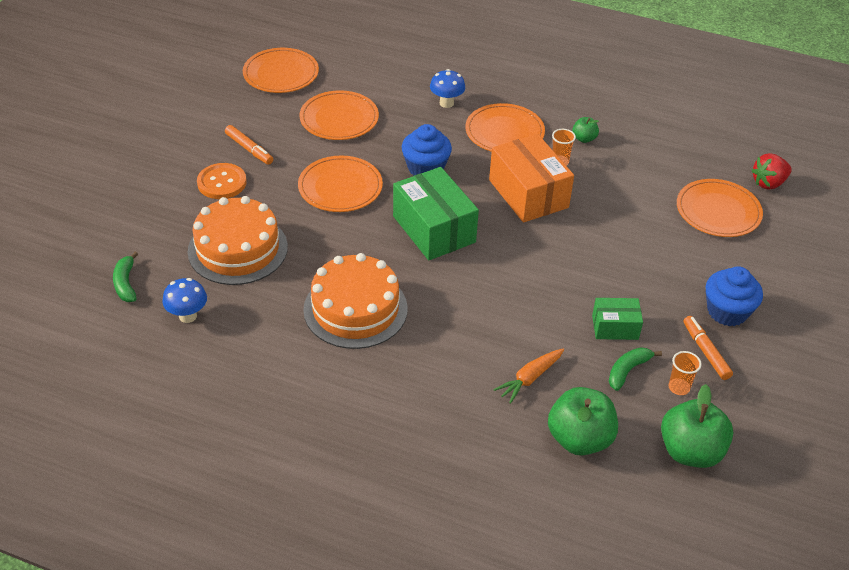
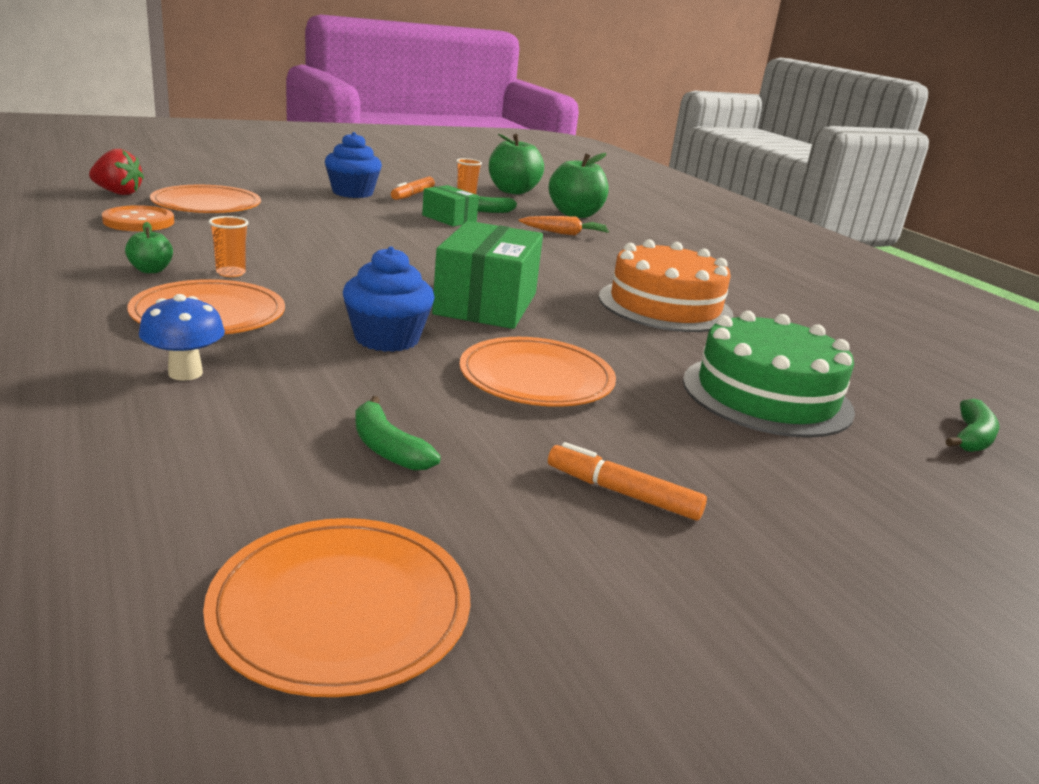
camera: 140 degrees left, 20 degrees down
blue mushroom [163,278,207,323] -> none
orange cake [187,196,288,285] -> green cake [683,311,855,438]
orange button [197,163,247,199] -> orange button moved to [102,205,174,231]
orange marker [225,125,273,165] -> orange marker turned 60 degrees counterclockwise [548,442,707,521]
orange plate [299,91,379,140] -> green banana [355,396,441,471]
orange box [489,134,574,223] -> none

